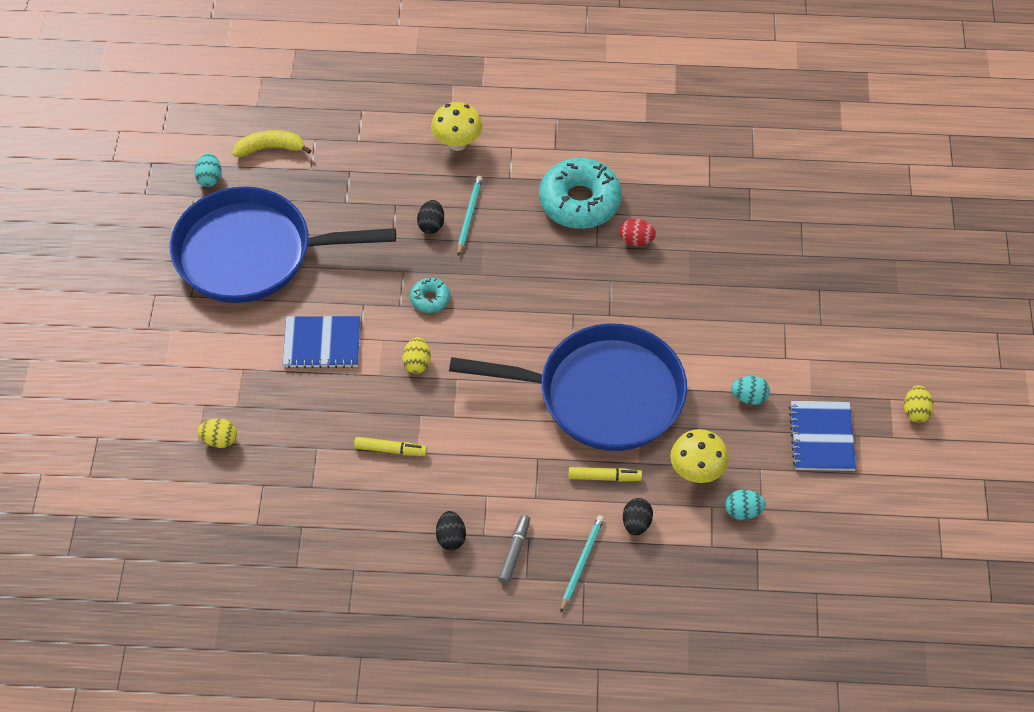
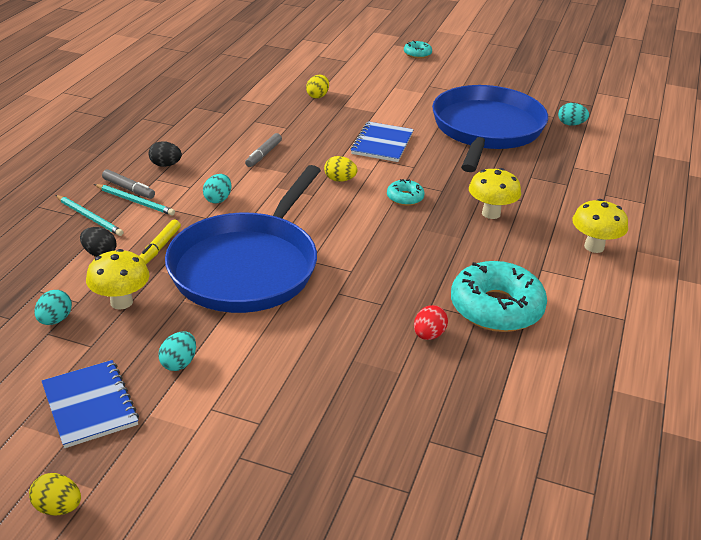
camera: 105 degrees right, 20 degrees down
yellow banana [233,130,312,157] -> none
yellow marker [354,437,427,456] -> grey marker [245,133,282,167]
black egg [417,200,444,234] -> yellow mushroom [469,168,521,219]
turquoise pencil [458,176,482,256] -> turquoise pencil moved to [94,184,175,216]
blue notebook [789,401,856,471] -> blue notebook turned 45 degrees clockwise [42,360,139,448]
none -> turquoise egg [203,174,231,204]
none -> turquoise donut [404,41,432,59]

